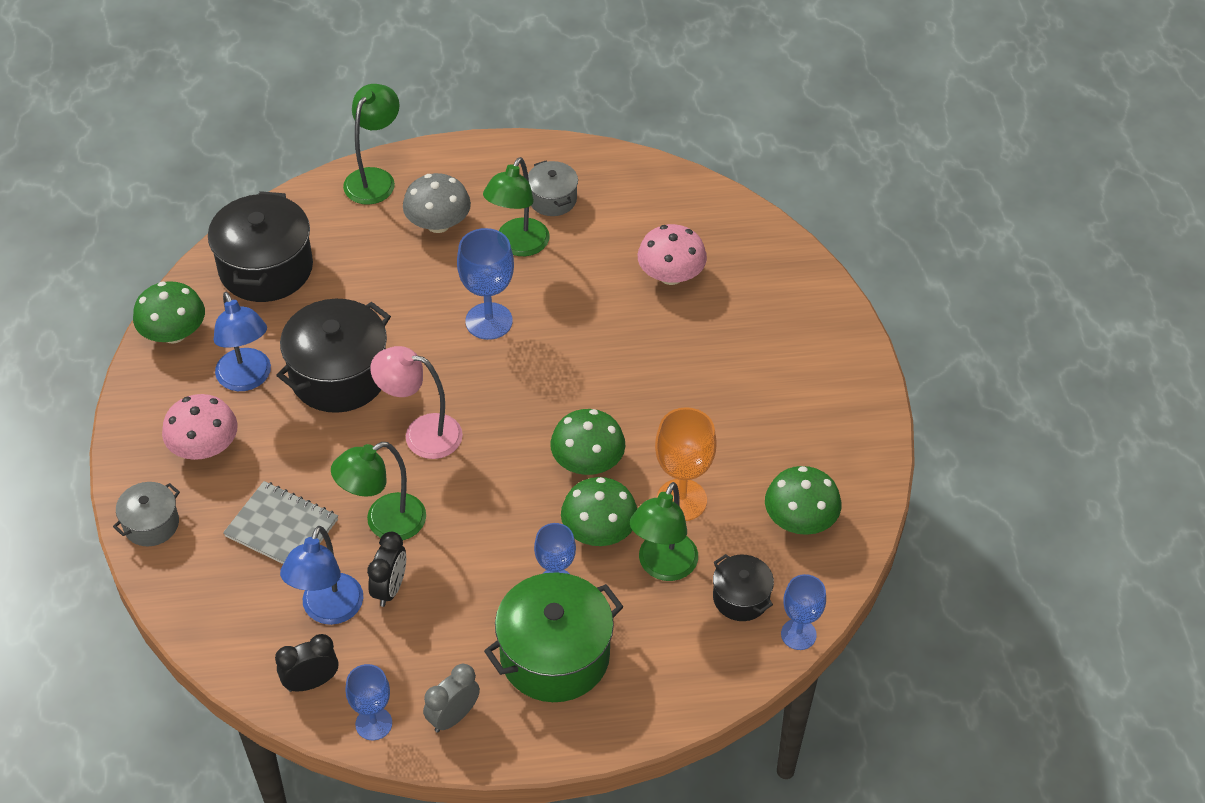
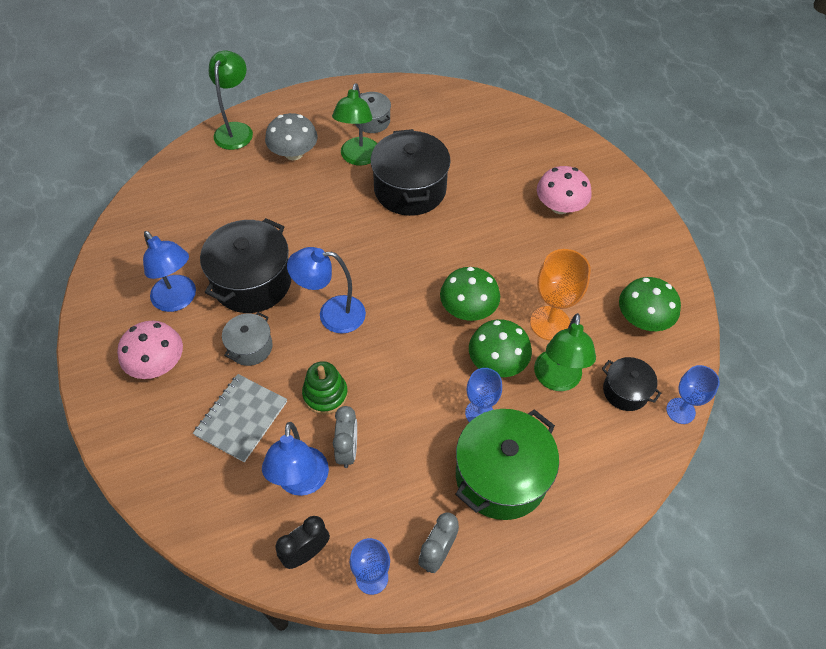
camera: 15 degrees left, 5 degrees up
grey pot [113,482,180,547] -> grey pot moved to [222,312,273,366]
green mushroom [133,281,205,344] -> none
black pot [208,191,313,302] -> black pot moved to [371,129,451,216]
grey notebook [223,481,338,564] -> grey notebook turned 75 degrees counterclockwise [193,374,287,462]
green lamp [331,442,426,540] -> green stacking toy [302,361,348,415]
black clock [367,532,406,607] -> grey clock [333,406,357,468]
pink lamp [370,346,463,459] -> blue lamp [287,247,366,334]
blue goblet [457,228,514,340] -> none
pink mushroom [638,224,707,285] -> pink mushroom moved to [537,166,592,214]

